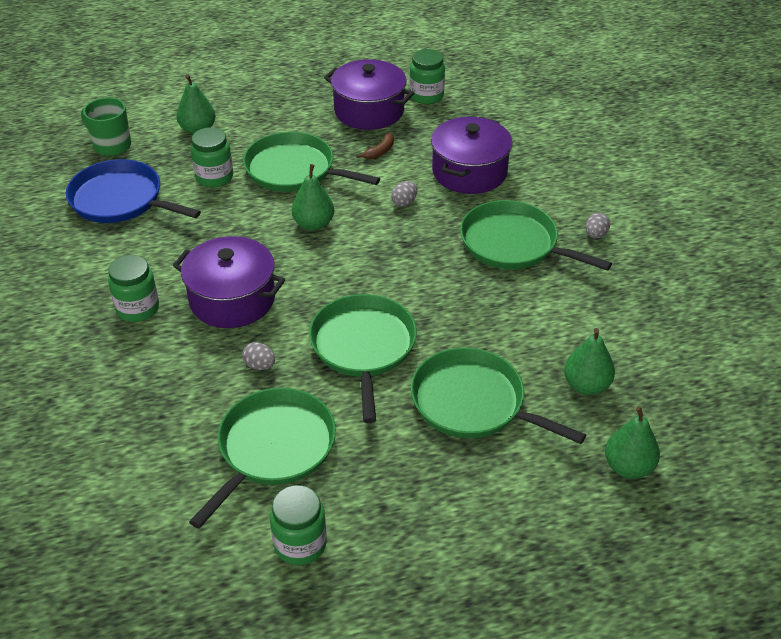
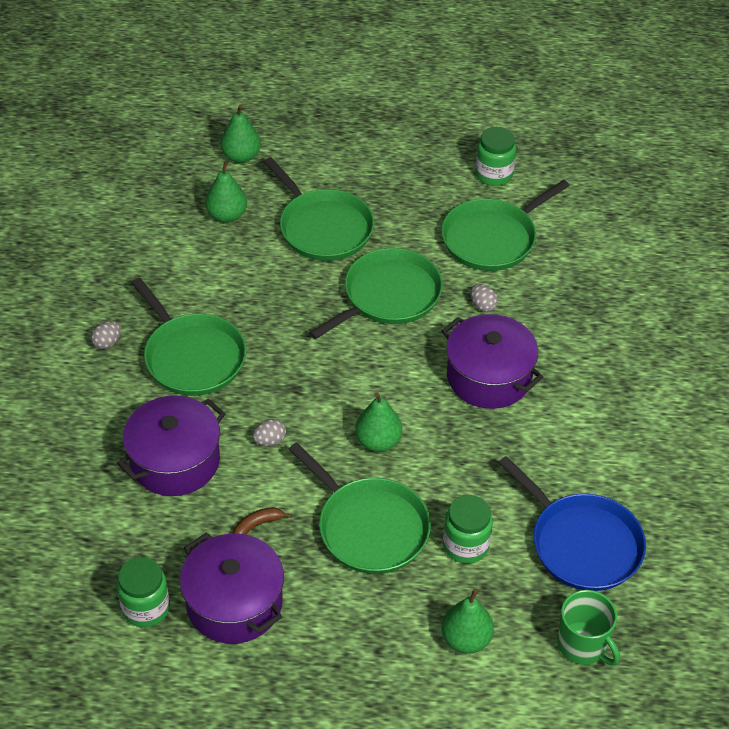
camera: 160 degrees left, 5 degrees up
green jar [108,255,159,322] -> none
green pan [309,294,417,423] -> green pan turned 150 degrees counterclockwise [309,248,443,339]

